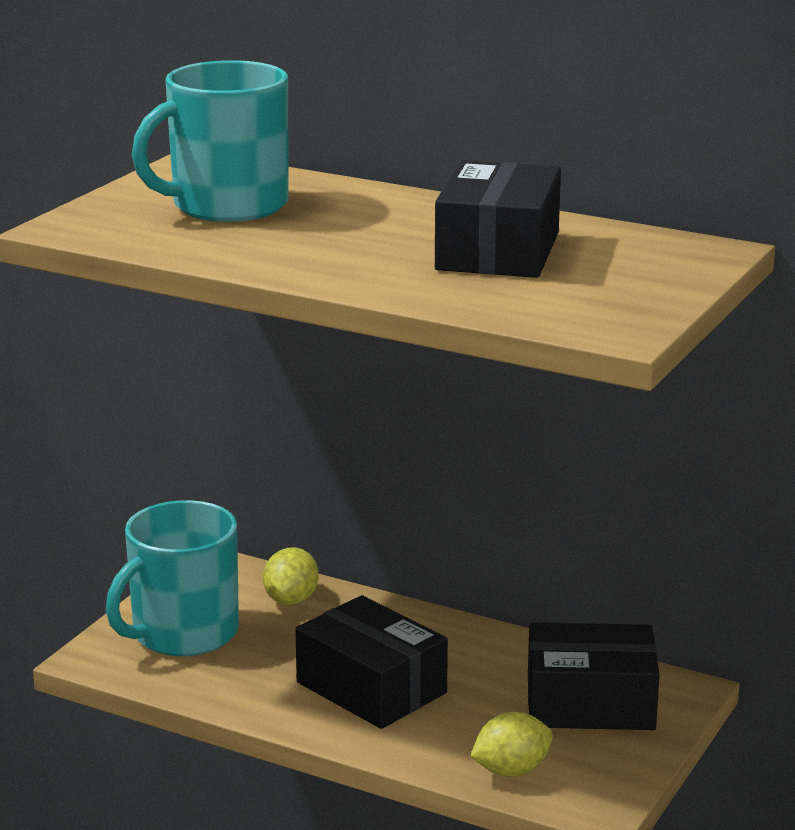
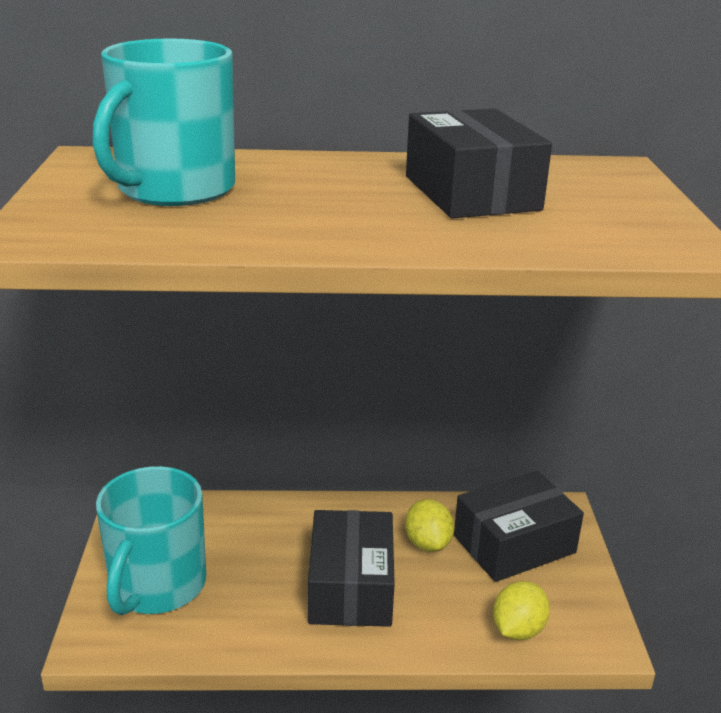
camera: 30 degrees left, 5 degrees up
yellow lemon [263,548,319,605] -> yellow lemon moved to [405,499,454,552]
black box [295,595,448,729] -> black box turned 75 degrees clockwise [308,510,395,627]

